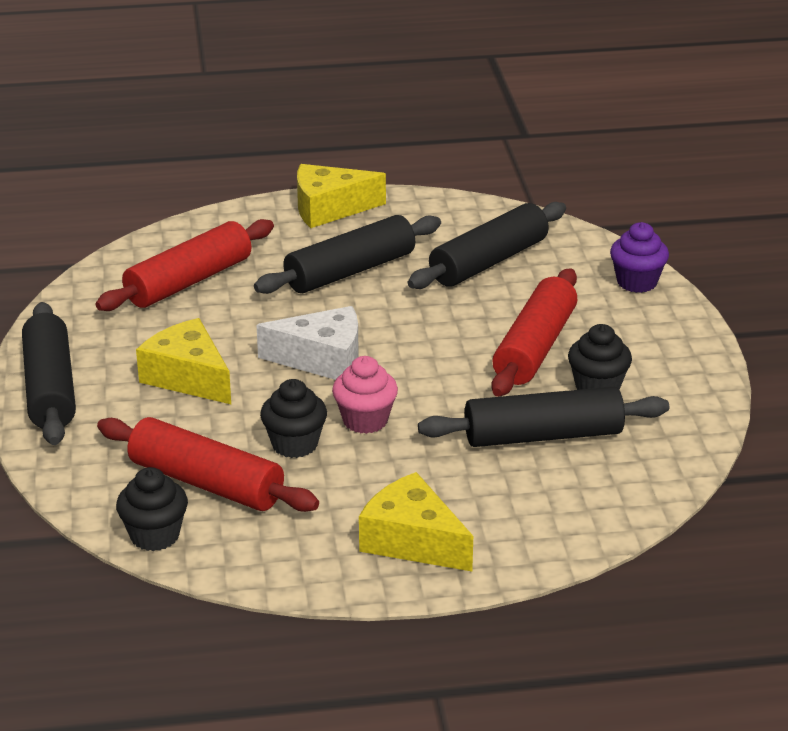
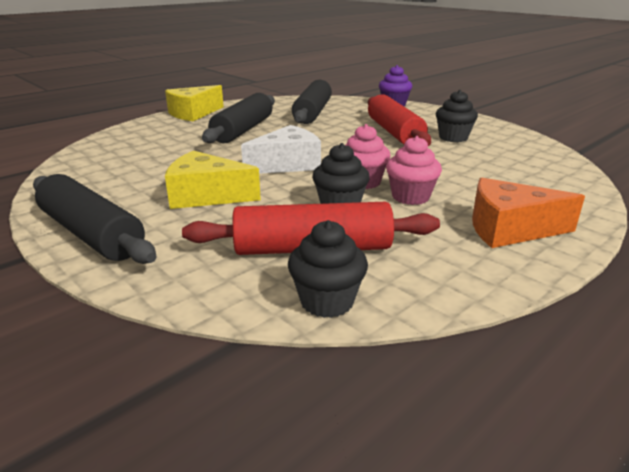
camera: 35 degrees left, 5 degrees down
red rolling pin [96,219,274,311] -> none
yellow cheese [359,472,473,571] -> orange cheese [472,177,585,248]
black rolling pin [418,387,669,447] -> none
none -> pink cupcake [386,136,442,205]

